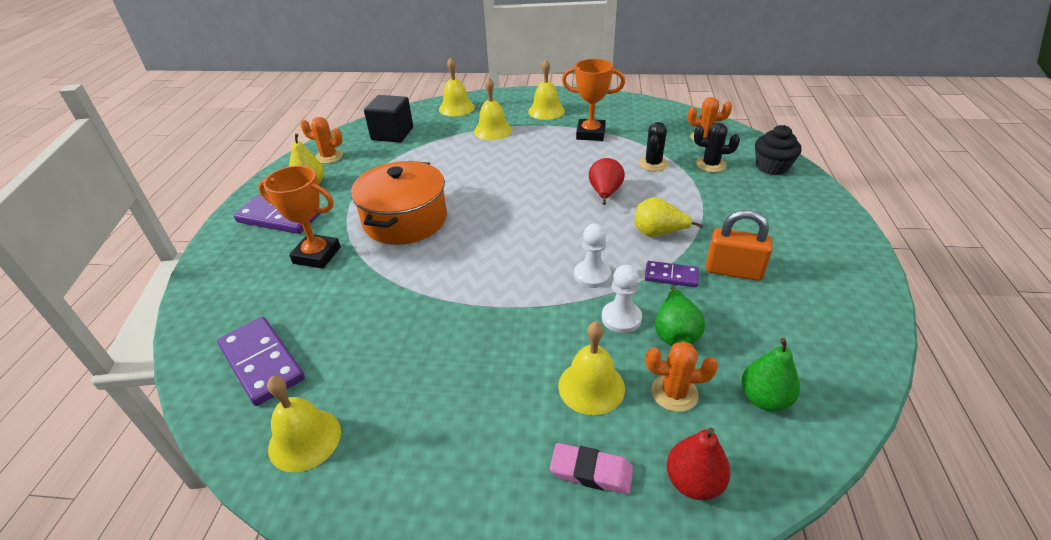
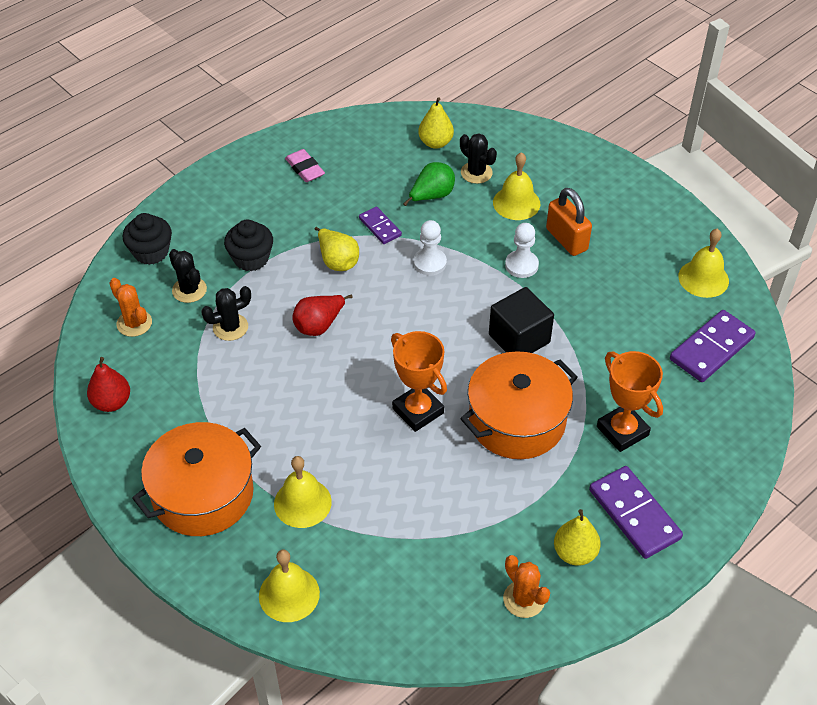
camera: 140 degrees left, 10 degrees up
purple domino [217,317,305,406] -> purple domino turned 45 degrees clockwise [670,310,756,382]
black cube [364,95,413,143] -> black cube moved to [489,287,554,353]
yellow bell [528,60,565,120] -> orange pot [132,422,261,536]
pink eraser [550,443,633,494] -> pink eraser moved to [285,149,325,182]
orange trophy [562,59,625,141] -> orange trophy moved to [391,331,447,432]
white pawn [602,265,642,333] -> white pawn moved to [505,223,539,278]
orange cactus [646,341,718,412] -> black cactus [460,133,497,184]
red pear [667,427,731,500] -> red pear moved to [87,357,130,412]
orange padlock [706,210,773,281] -> orange padlock moved to [546,188,592,256]
green pear [741,338,800,411] -> yellow pear [418,97,454,149]
none -> black cupcake [224,220,273,271]

